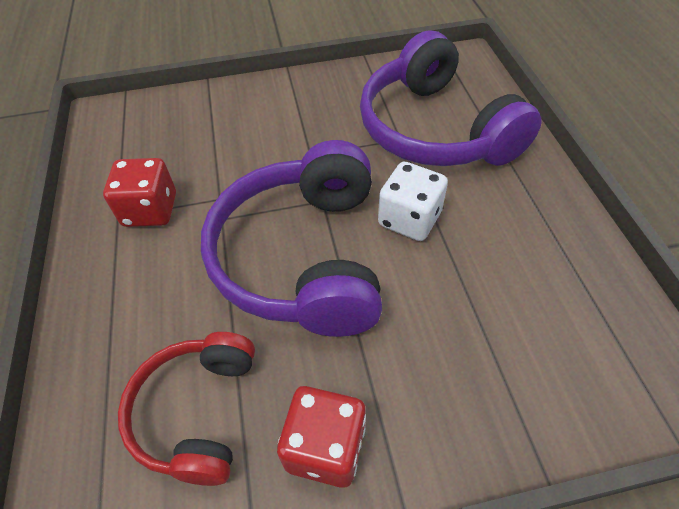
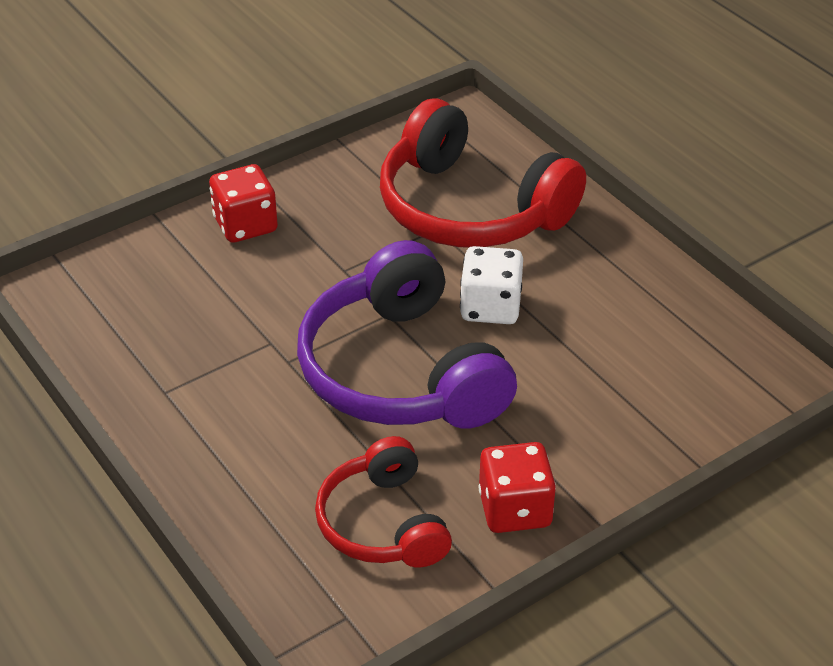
camera: 25 degrees left, 10 degrees down
red dice [103,158,176,227] -> red dice moved to [209,164,278,243]
purple headphones [360,30,542,166] -> red headphones [380,98,586,247]

